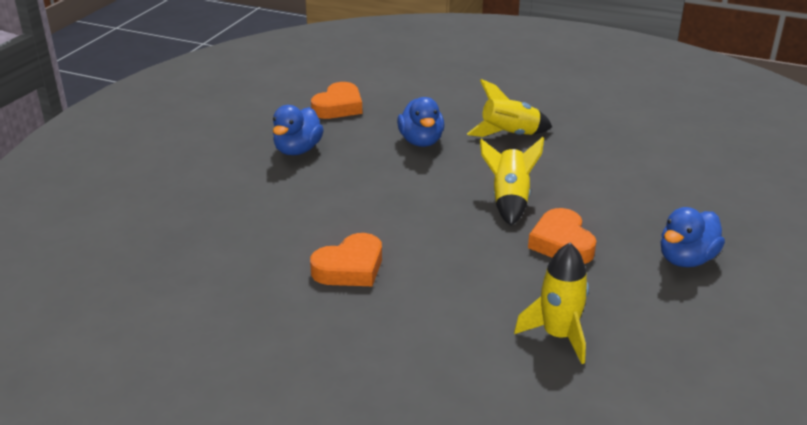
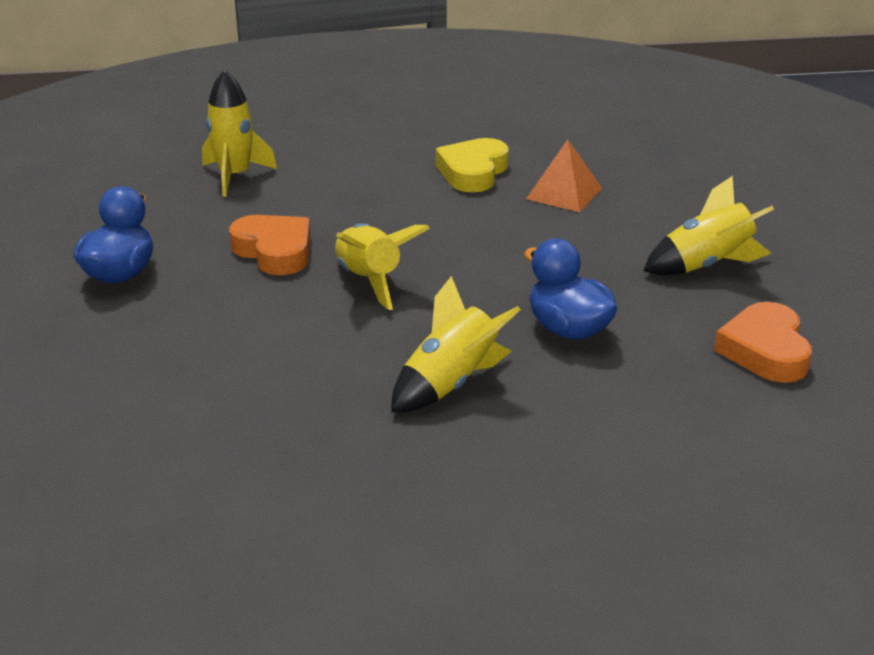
camera: 150 degrees right, 0 degrees up
blue duck [273,105,324,155] -> yellow rocket [643,176,774,275]
orange heart [310,233,382,286] -> yellow heart [436,138,509,192]
none -> orange pyramid [526,139,602,212]

